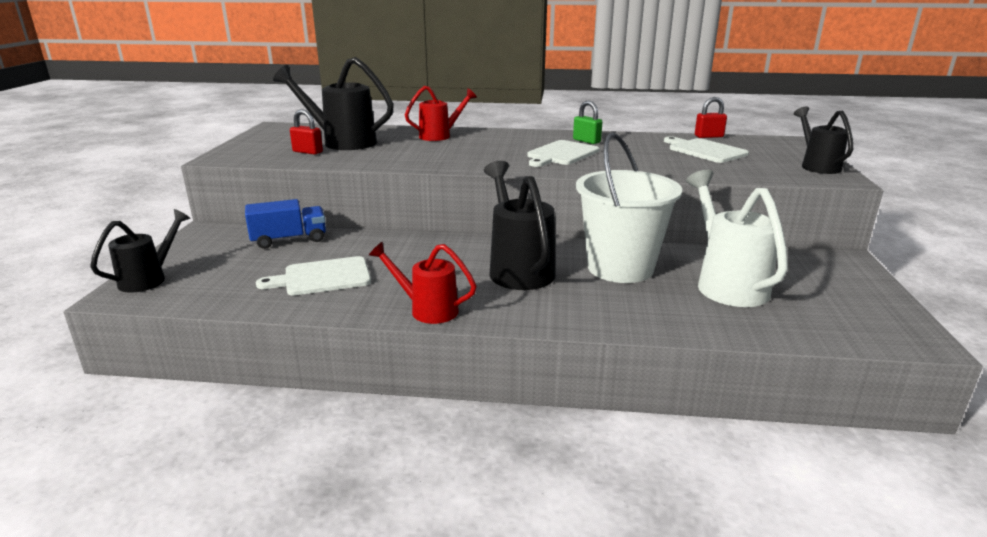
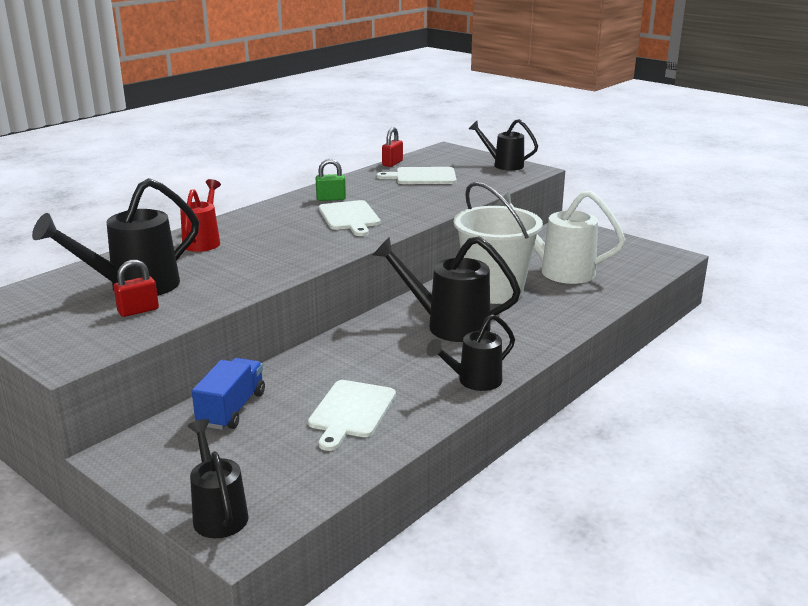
camera: 55 degrees left, 0 degrees up
red watering can [369,242,477,324] -> black watering can [426,314,515,391]

